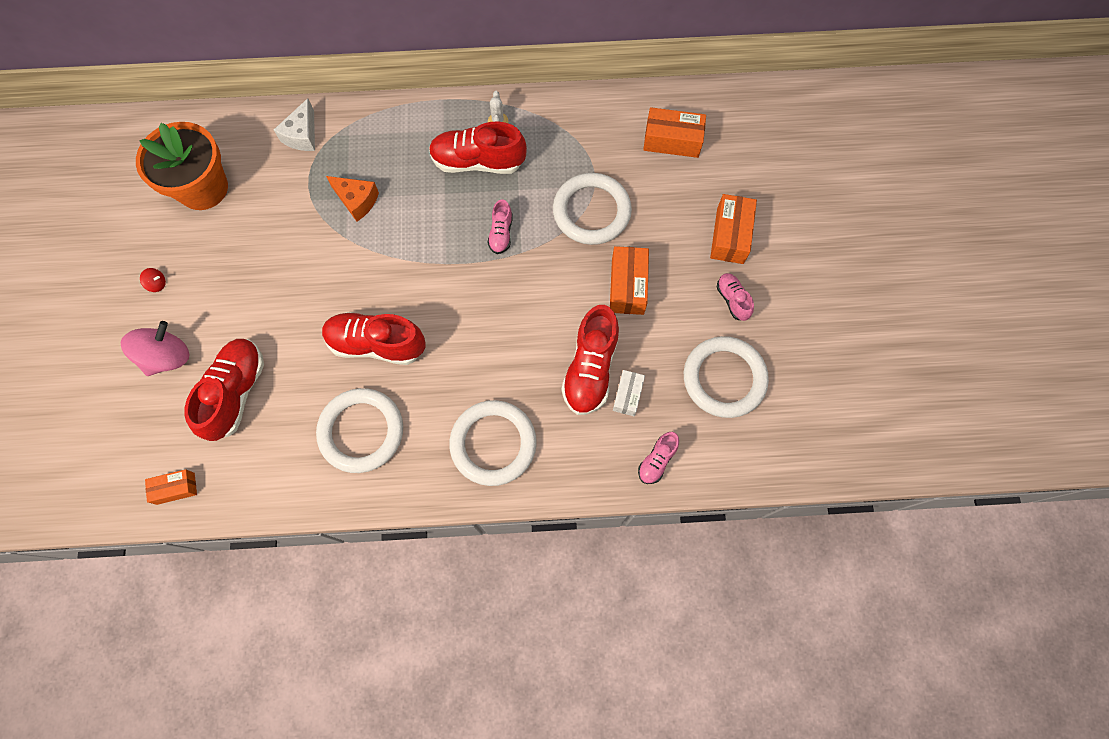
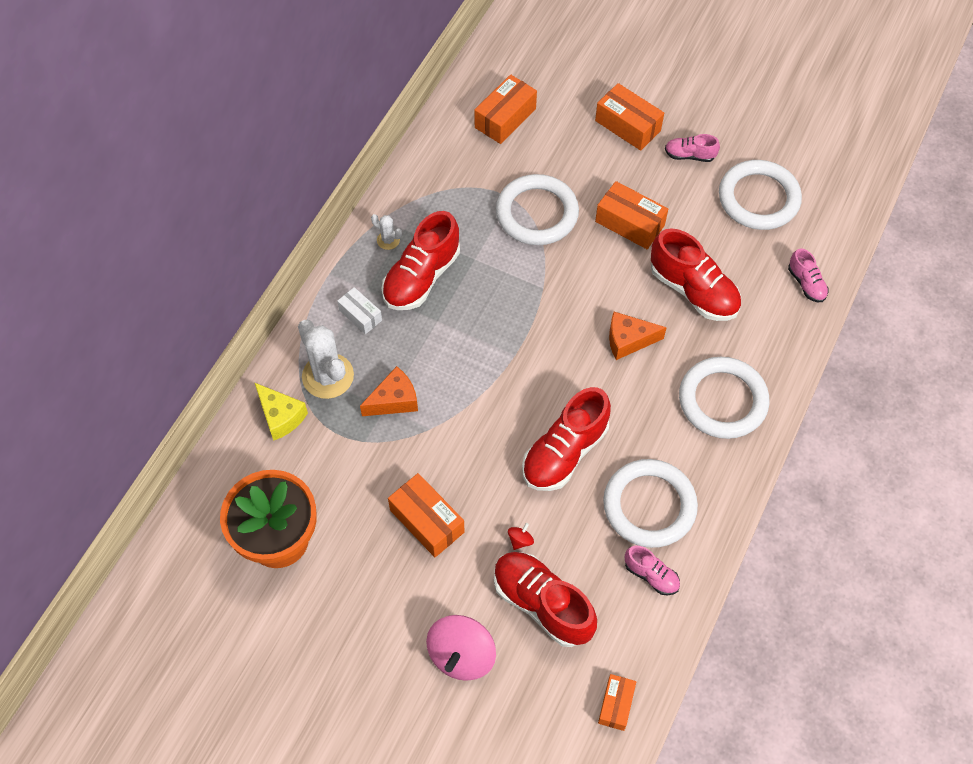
camera: 60 degrees left, 10 degrees down
pink spinning top [121,321,190,376] -> pink spinning top turned 135 degrees counterclockwise [426,615,496,681]
red spinning top [140,268,166,292] -> red spinning top moved to [508,523,534,550]
white cheese [274,98,315,151] -> yellow cheese [255,383,308,441]
pink shoe [488,199,513,254] -> pink shoe moved to [625,546,680,595]
white box [613,370,645,416] -> white box moved to [337,287,382,334]
none -> white cactus [298,320,354,399]
none -> orange box [388,473,465,557]
none -> orange cheese [609,312,667,360]

